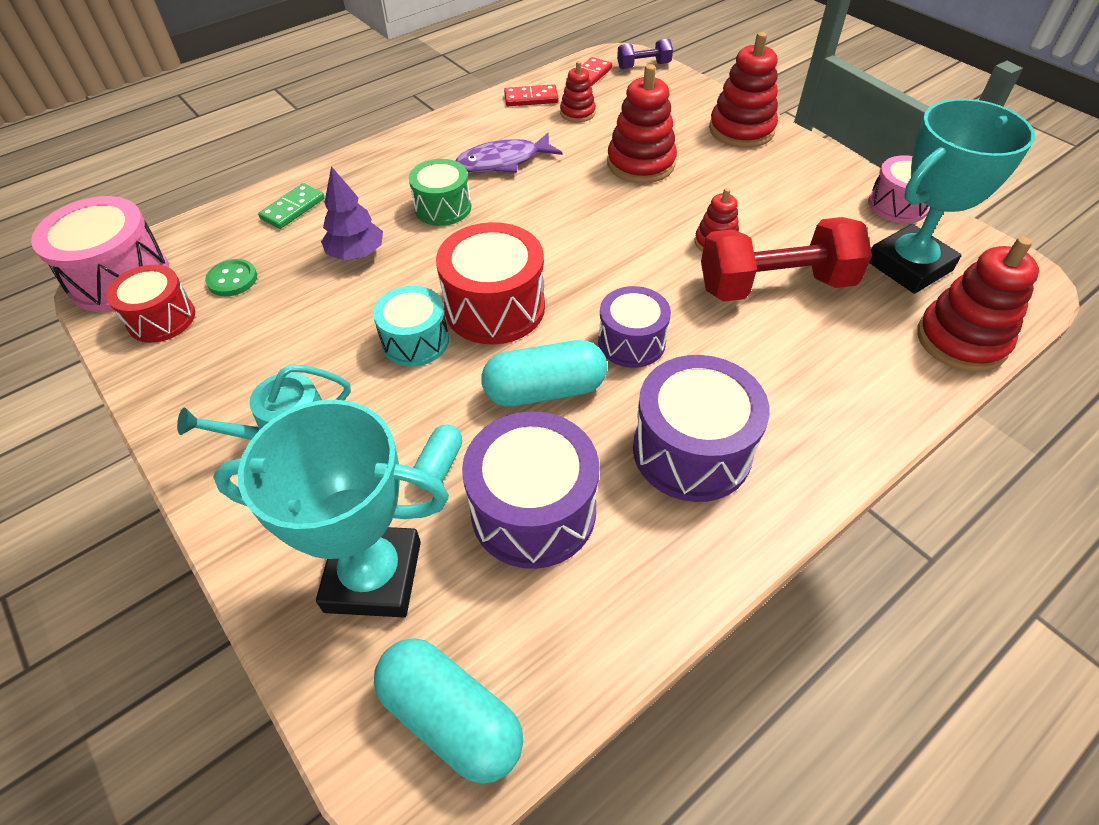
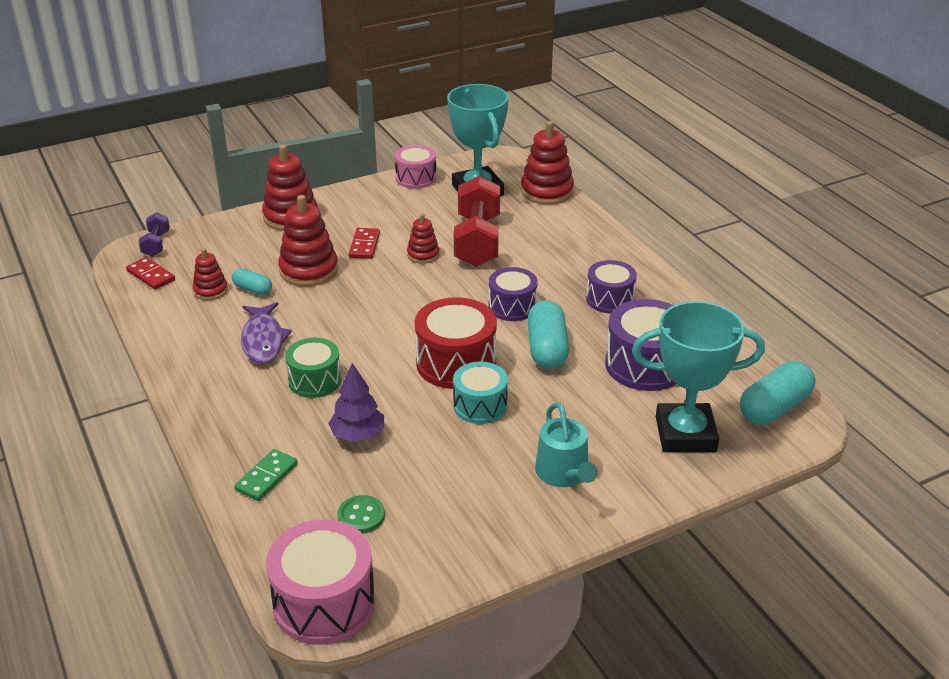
camera: 80 degrees left, 15 degrees down
red drum [106,265,195,343] -> none
turquoise trophy [213,400,449,618] -> turquoise trophy turned 75 degrees clockwise [632,301,765,452]
green domino [258,183,325,229] -> green domino turned 75 degrees clockwise [234,449,298,501]
turquoise capsule [413,425,462,490] -> turquoise capsule moved to [232,268,272,295]
red domino [504,84,559,106] -> red domino moved to [349,228,380,259]
purple drum [633,355,770,502] -> purple drum [586,260,637,314], size x0.64

